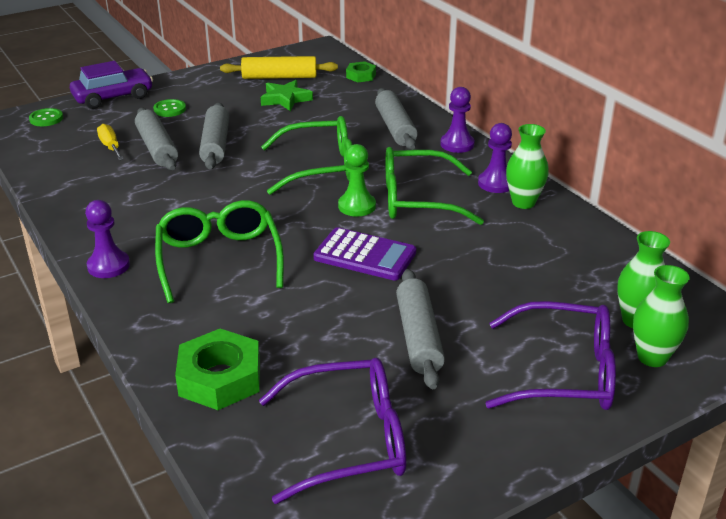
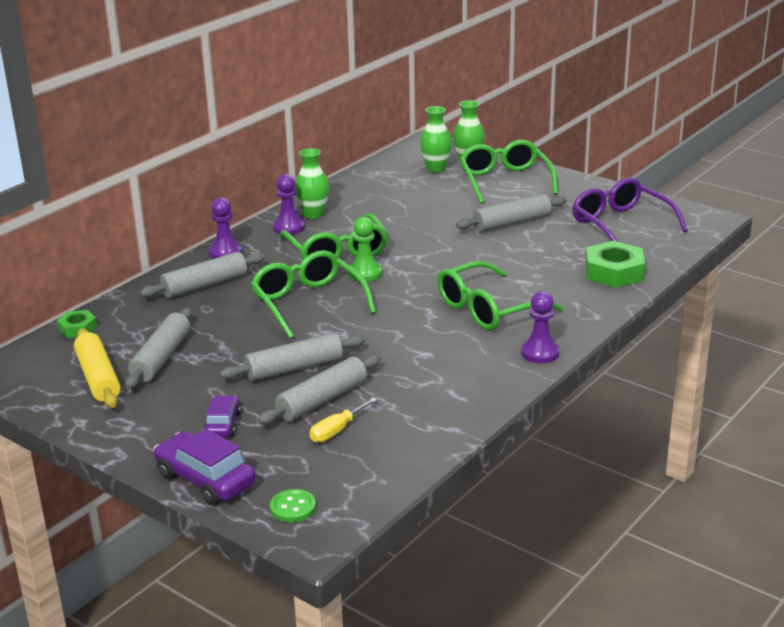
camera: 110 degrees left, 5 degrees down
green button [153,99,186,117] -> purple car [203,395,241,437]
green star [261,80,313,111] -> grey rolling pin [125,308,192,389]
purple calculator [313,227,416,281] -> none
purple glasses [486,301,616,410] -> green glasses [459,140,558,204]

